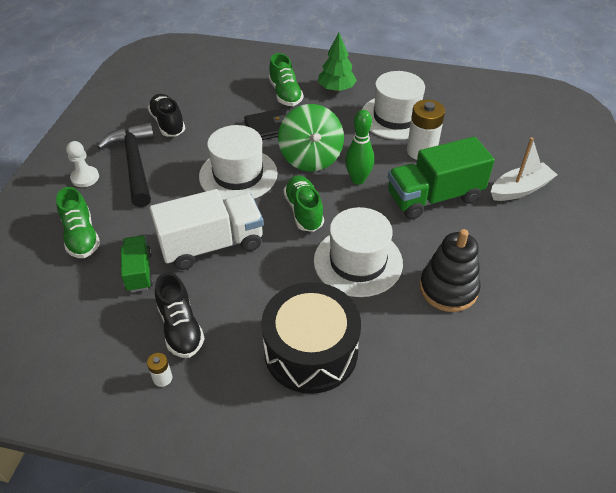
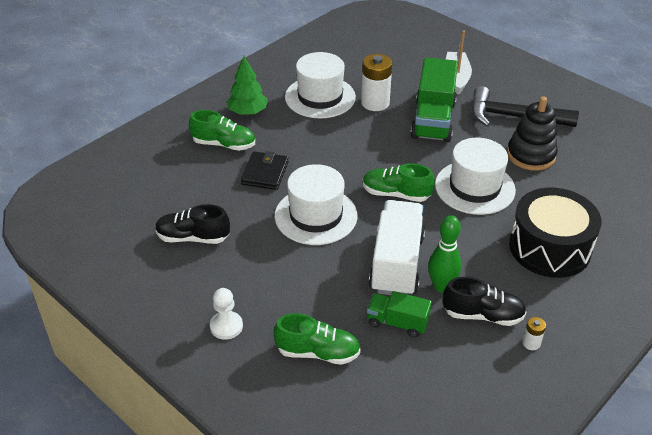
camera: 60 degrees left, 5 degrees down
black hammer [97,122,154,207] -> black hammer moved to [472,86,579,127]
green spinning top [278,104,344,172] -> none
green bowling pin [345,110,374,185] -> green bowling pin moved to [428,215,461,293]

